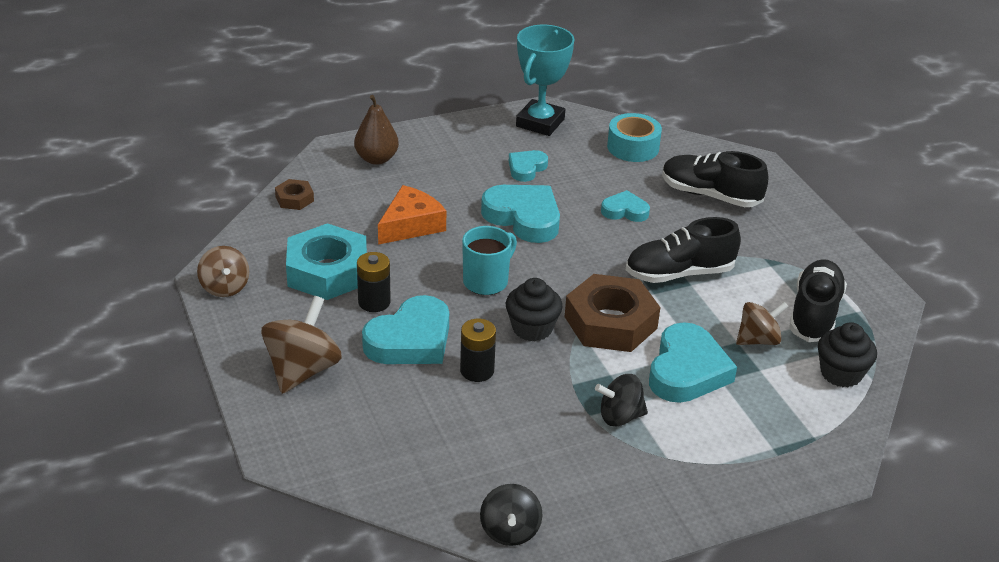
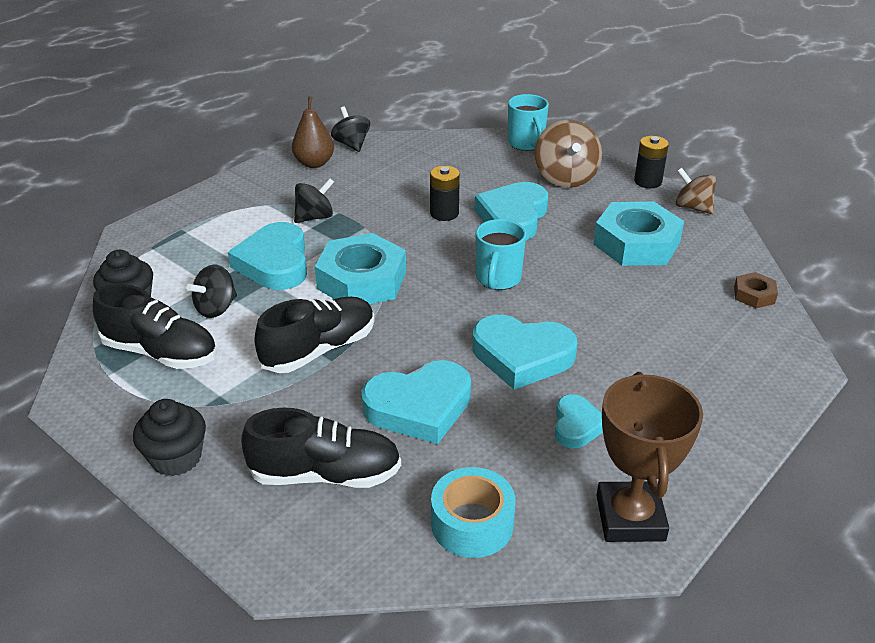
camera: 155 degrees right, 0 degrees up
brown pear [354,95,399,165] -> brown pear moved to [292,96,334,168]
black battery [357,252,391,312] -> black battery moved to [634,136,669,188]
orange cheese [378,185,446,245] -> none
black cupcake [506,278,563,341] -> black cupcake moved to [133,399,206,477]
turquoise trophy [516,25,575,136] -> brown trophy [596,372,703,542]
brown nut [565,274,661,352] -> turquoise nut [315,233,406,304]
turquoise heart [601,190,650,222] -> turquoise heart [361,360,471,444], size x1.79
brown spinning top [736,301,789,345] -> black spinning top [186,264,237,318]
black shoe [789,259,847,342] -> black shoe turned 60 degrees counterclockwise [93,284,217,369]
none -> turquoise mug [508,94,549,151]

